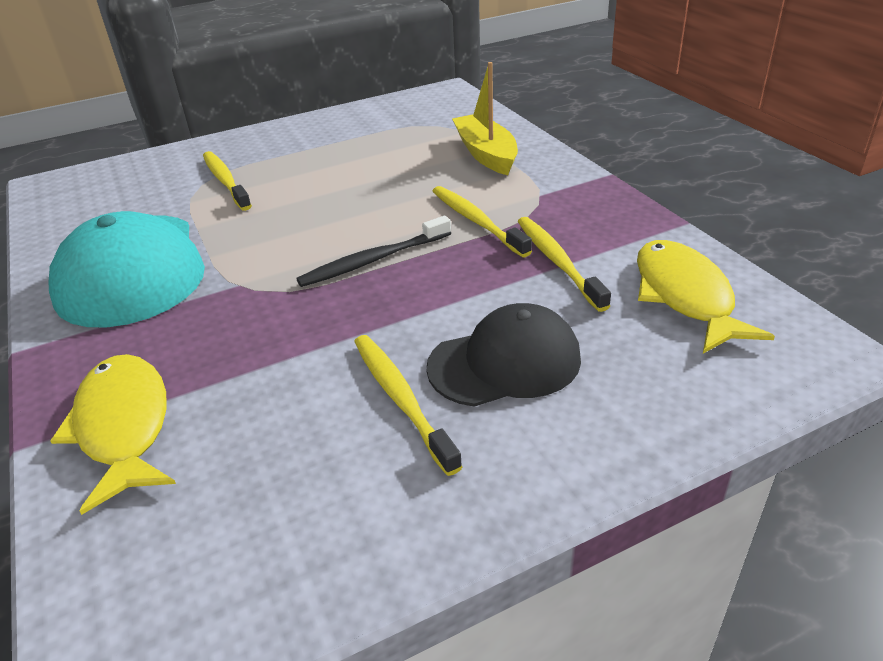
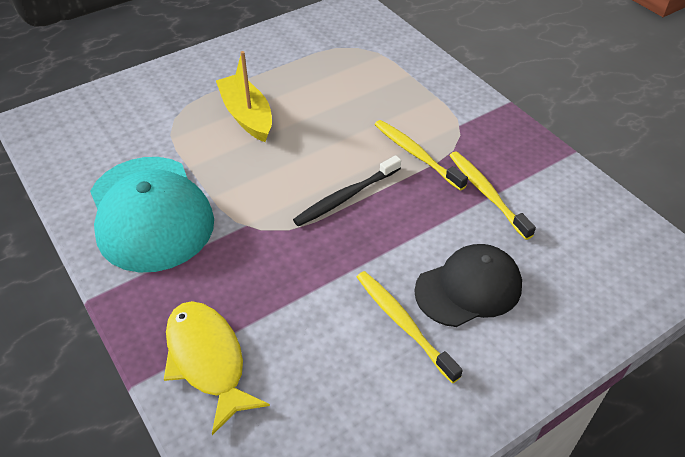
camera: 10 degrees left, 10 degrees up
yellow toothbrush [203,151,252,211] -> none
yellow boat [452,62,518,175] -> yellow boat moved to [216,51,272,142]
yellow fish [637,240,775,354] -> none

